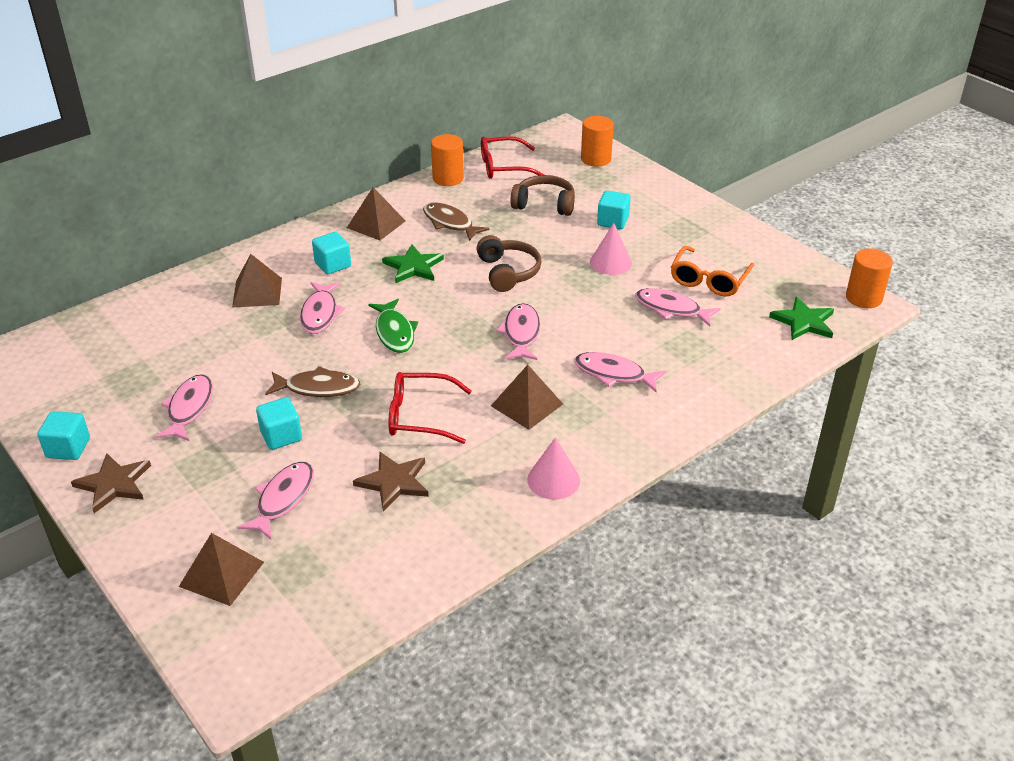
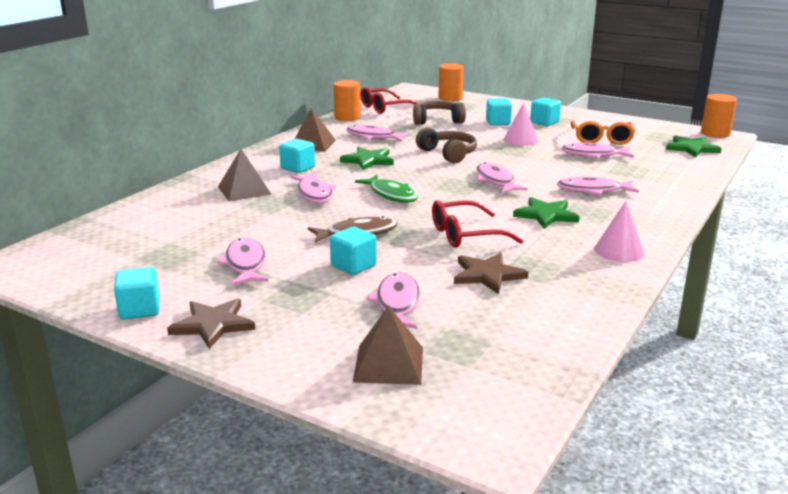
camera: 20 degrees left, 15 degrees down
brown fish [423,202,490,241] -> pink fish [346,125,411,141]
brown pyramid [491,365,563,430] -> green star [513,197,579,229]
none -> turquoise cube [530,97,561,126]

